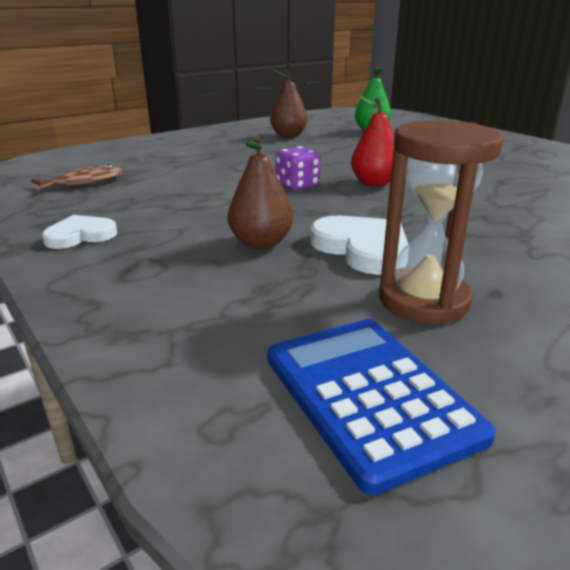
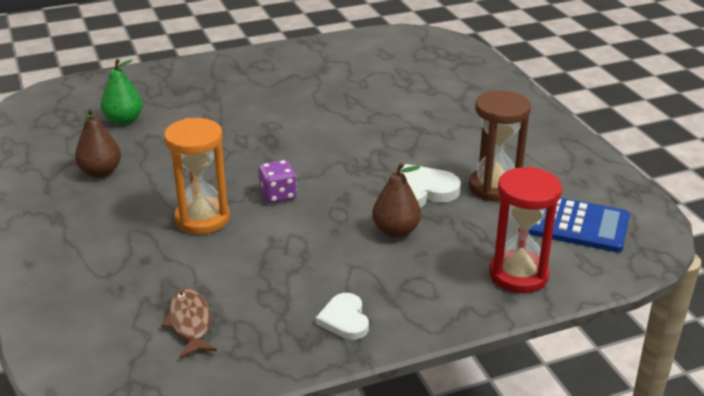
camera: 75 degrees left, 5 degrees up
blue calculator [267,319,496,495] -> blue calculator turned 150 degrees counterclockwise [529,198,630,252]
red pear [351,95,394,187] -> none
none -> orange hourglass [164,118,230,234]
none -> red hourglass [489,167,562,293]

